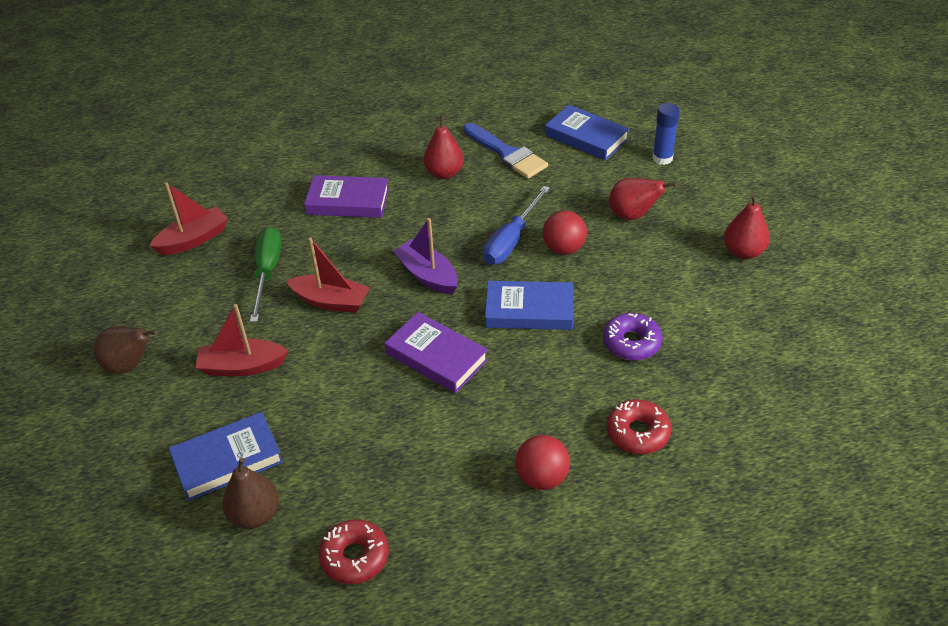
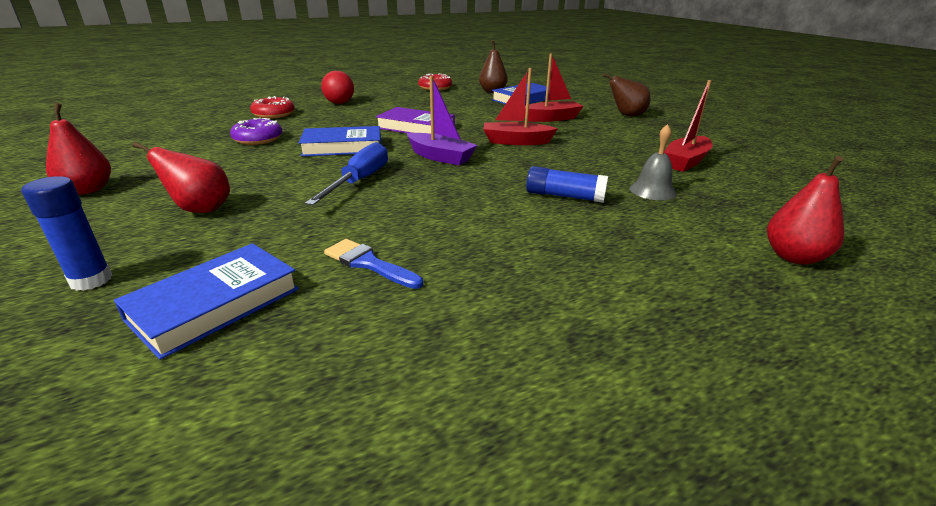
camera: 165 degrees right, 15 degrees down
green screwdriver [250,227,282,322] -> none
purple book [304,175,389,218] -> blue glue stick [526,166,608,203]
red pear [424,115,464,179] -> red pear moved to [767,156,844,265]
blue brush [463,123,548,179] -> blue brush [324,239,423,289], size x0.66
red ball [543,211,587,255] -> none
blue book [545,105,629,161] -> blue book turned 75 degrees counterclockwise [114,243,299,360]
none -> grey bell [630,124,676,200]

